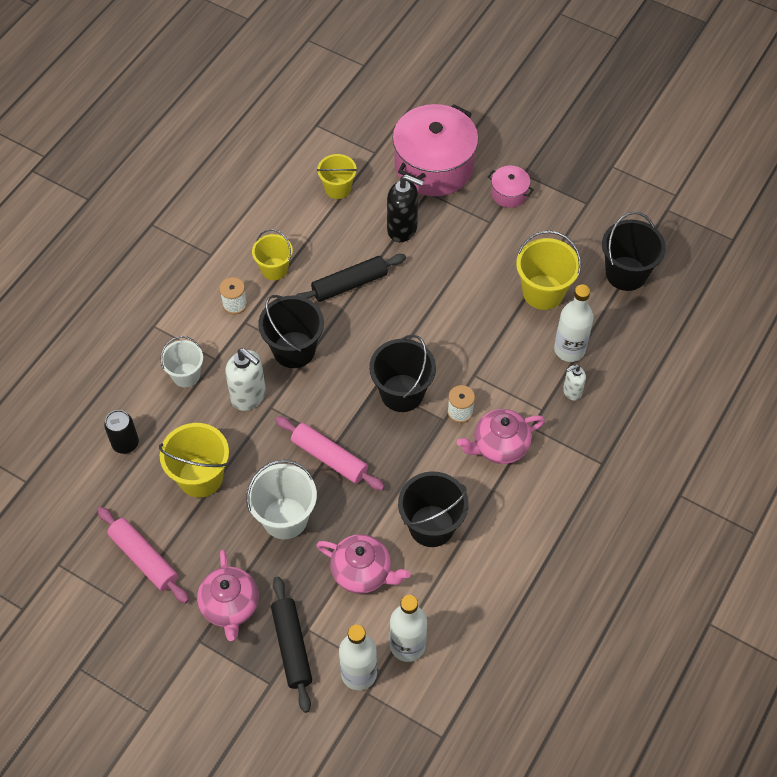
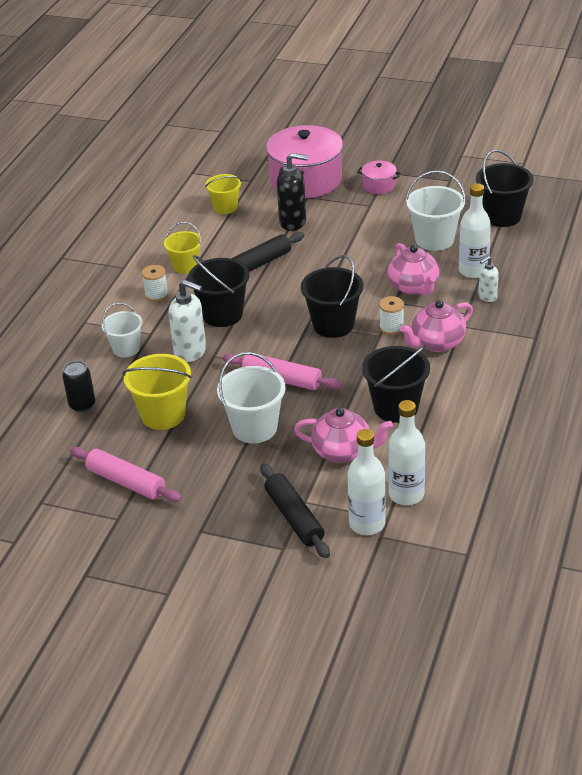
camera: 10 degrees left, 20 degrees down
pink teapot [197,550,259,641] -> pink teapot moved to [388,243,440,295]
yellow bucket [516,231,581,310] -> white bucket [406,170,466,251]

